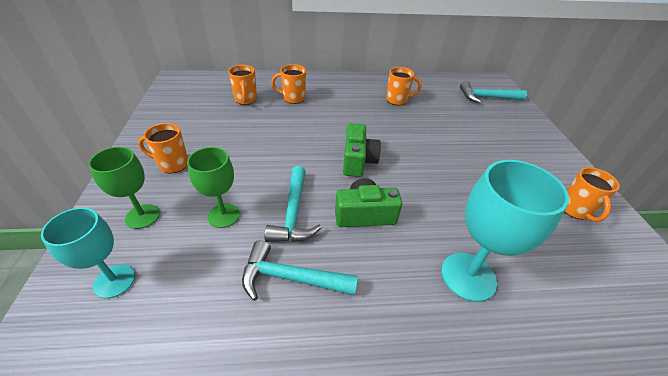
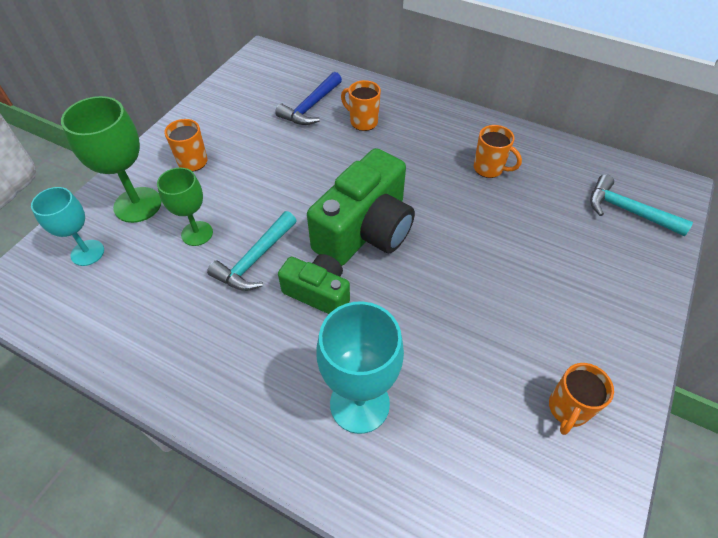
camera: 35 degrees right, 10 degrees up
green goblet [88,147,160,229] -> green goblet [61,96,162,223], size x1.55
orange mug [228,65,257,105] -> blue hammer [275,72,342,125]
turquoise hammer [242,240,358,301] -> none
green camera [343,123,381,177] -> green camera [307,148,415,266], size x1.75

